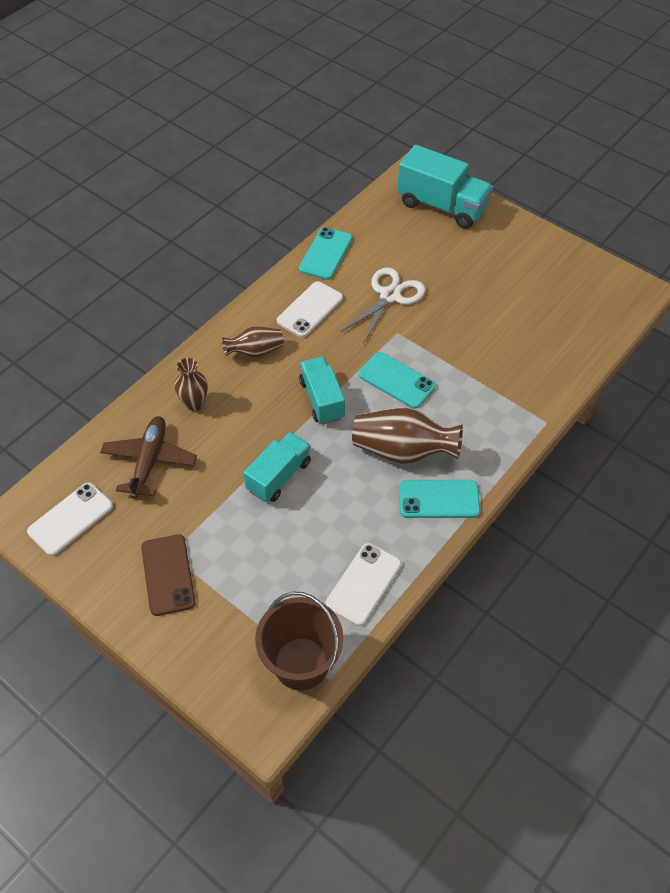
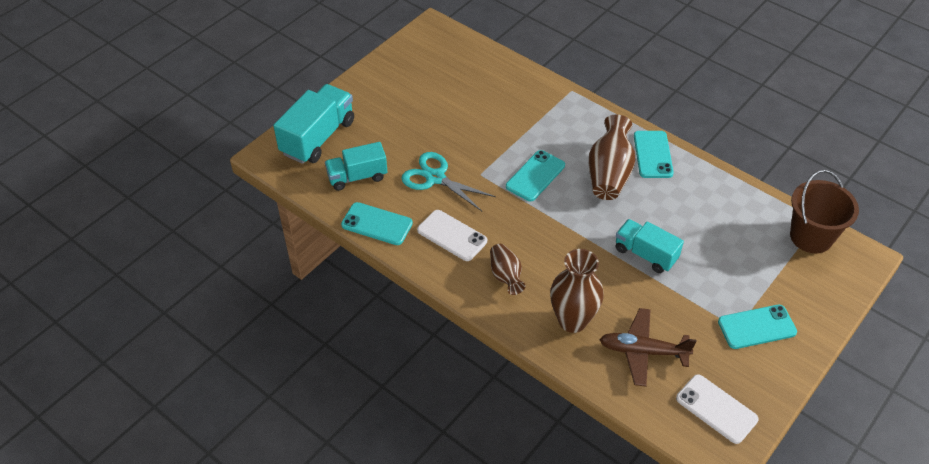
camera: 90 degrees left, 5 degrees down
brown phone [141,534,195,616] -> turquoise phone [718,305,797,349]
brown vase [175,358,208,411] -> brown vase [550,249,604,333], size x1.66
turquoise truck [299,356,345,424] -> turquoise truck moved to [325,142,387,191]
white phone [326,543,401,626] -> none
white scissors [341,267,426,344] -> turquoise scissors [401,152,496,211]

